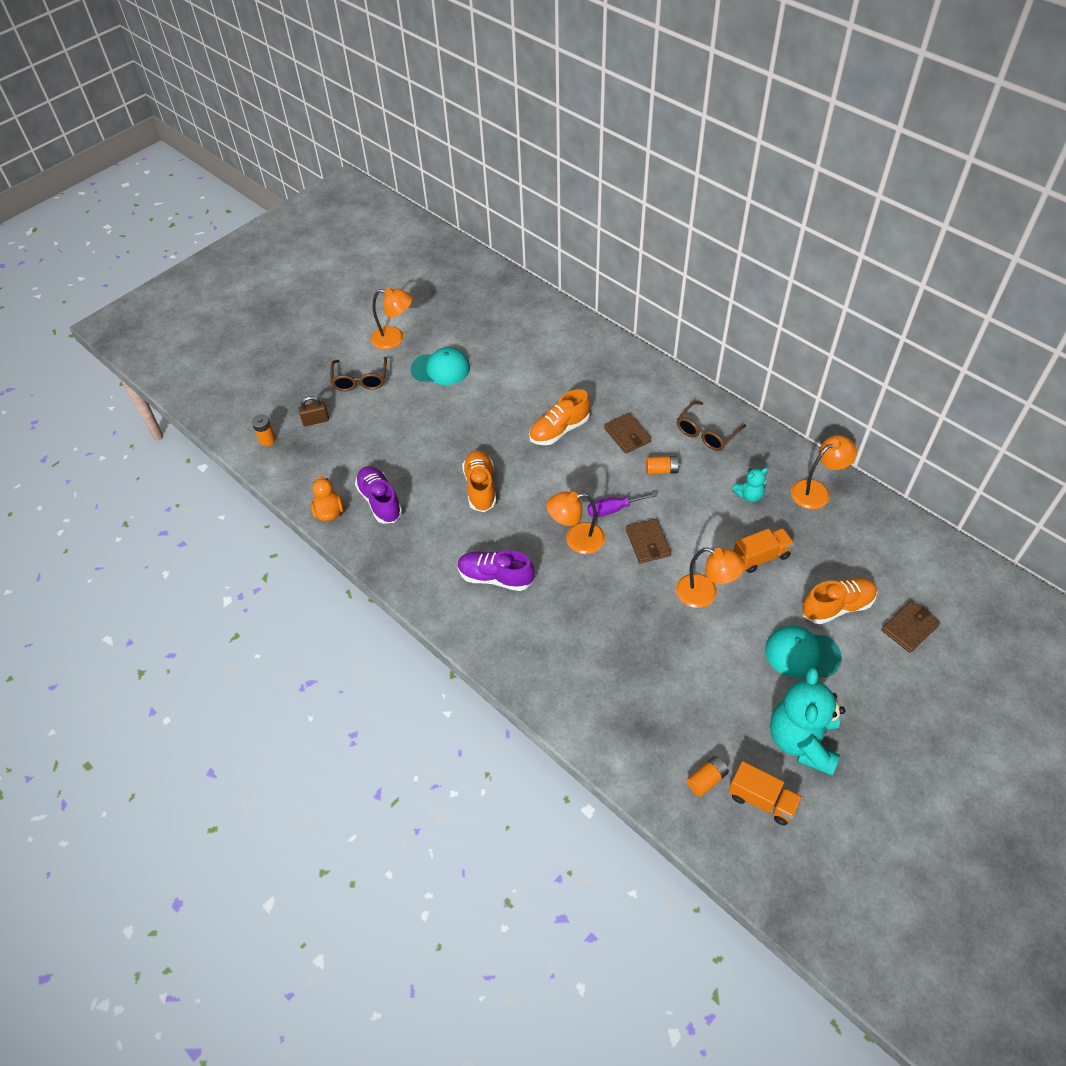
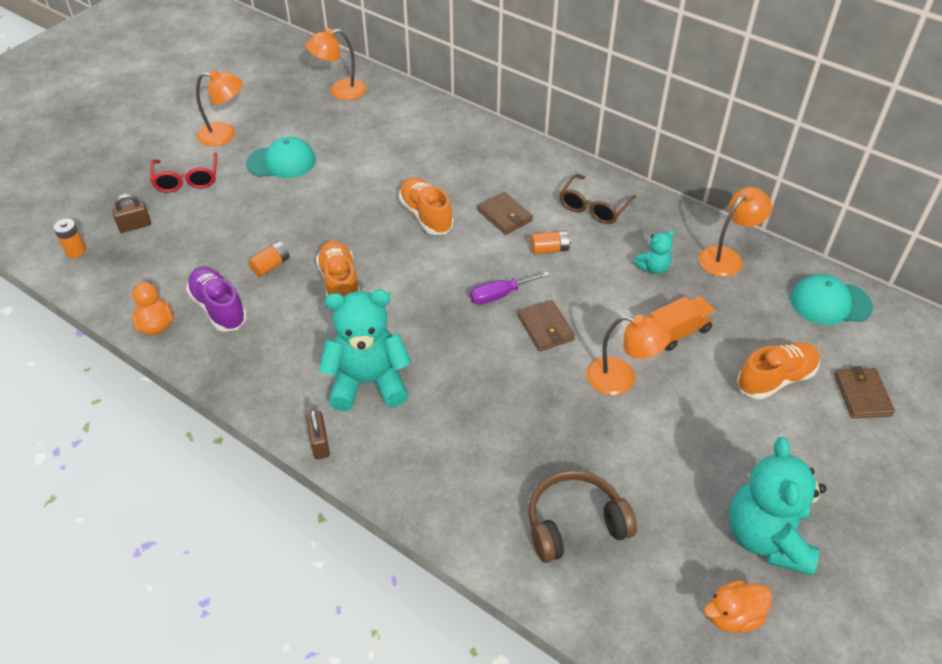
camera: 10 degrees left, 5 degrees down
brown glasses [330,357,387,391] -> red glasses [150,152,217,193]
purple shoe [458,550,534,591] -> turquoise teddy bear [319,290,411,411]
orange shoe [529,389,590,445] -> orange shoe turned 105 degrees clockwise [399,177,454,235]
orange lamp [547,491,605,554] -> orange lamp moved to [306,28,366,100]
orange battery [686,756,729,797] -> orange battery moved to [248,241,290,277]
orange truck [728,761,803,826] -> orange duck [704,580,772,632]
turquoise cap [765,625,842,678] -> turquoise cap moved to [790,274,873,325]
brown wallet [881,601,940,653] -> brown wallet turned 45 degrees counterclockwise [834,366,895,418]
none -> brown padlock [306,409,330,459]
none -> brown headphones [529,470,637,563]

